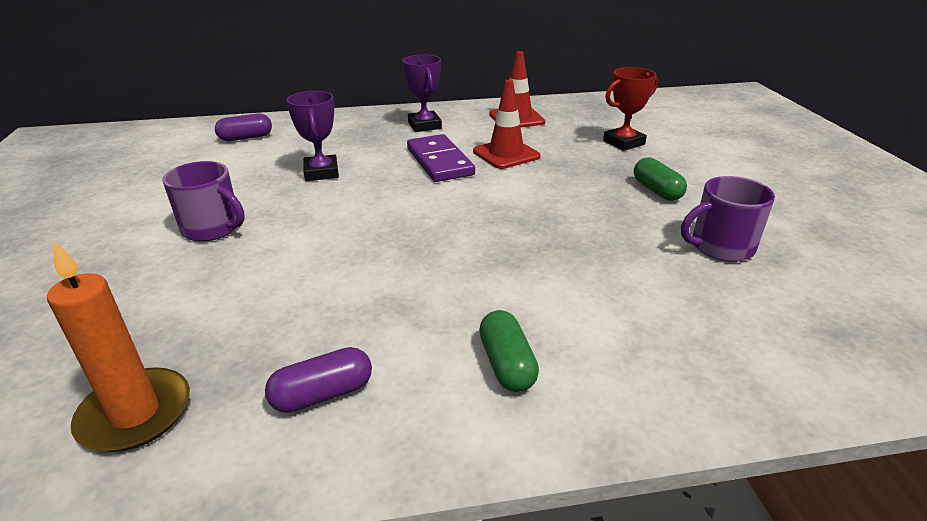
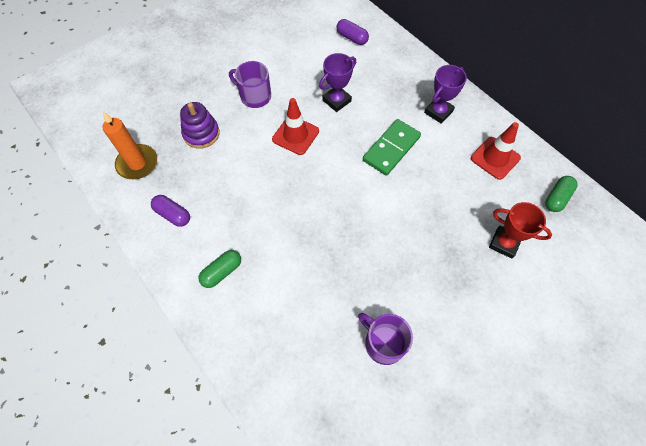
camera: 60 degrees right, 30 degrees up
purple mug [162,161,245,242] -> purple mug turned 120 degrees clockwise [229,61,271,108]
purple domino [407,134,475,182] -> green domino [363,119,421,176]
red traffic cone [473,80,540,169] -> red traffic cone moved to [272,98,319,155]
green capsule [634,157,687,201] -> green capsule moved to [545,176,578,212]
none -> purple stacking toy [180,102,220,149]

